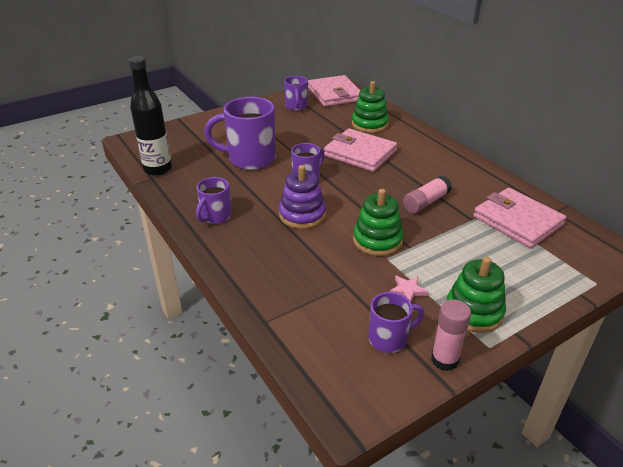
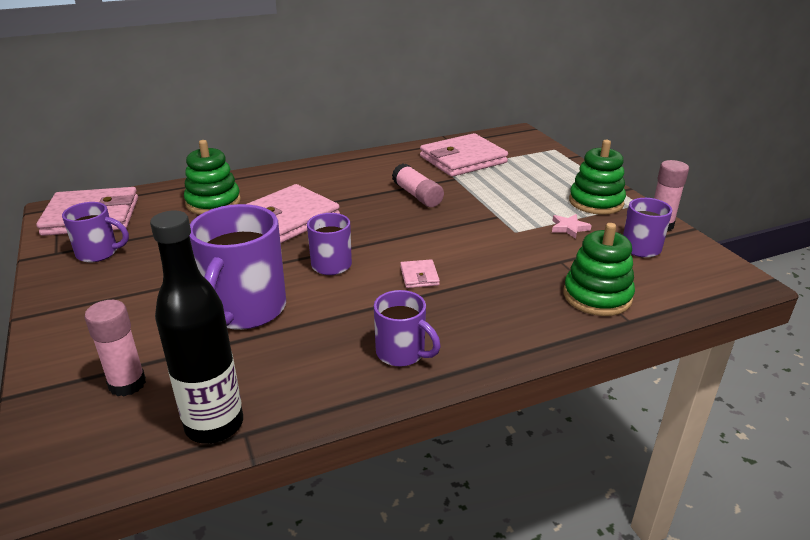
camera: 80 degrees left, 5 degrees down
purple stacking toy [279,165,326,229] -> pink wallet [400,259,440,288]
green stacking toy [353,189,404,256] -> green stacking toy moved to [563,223,635,316]
none -> pink glue stick [84,300,146,396]

